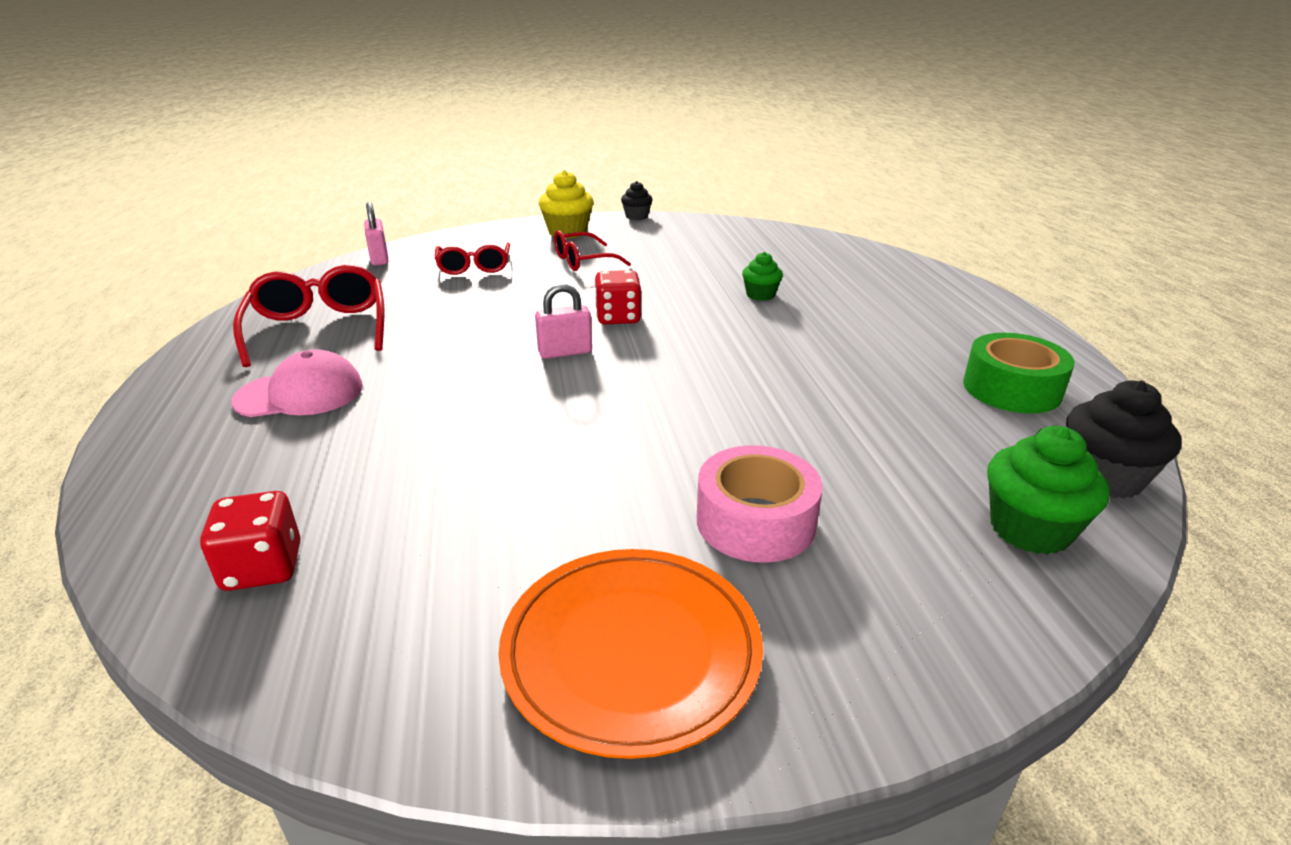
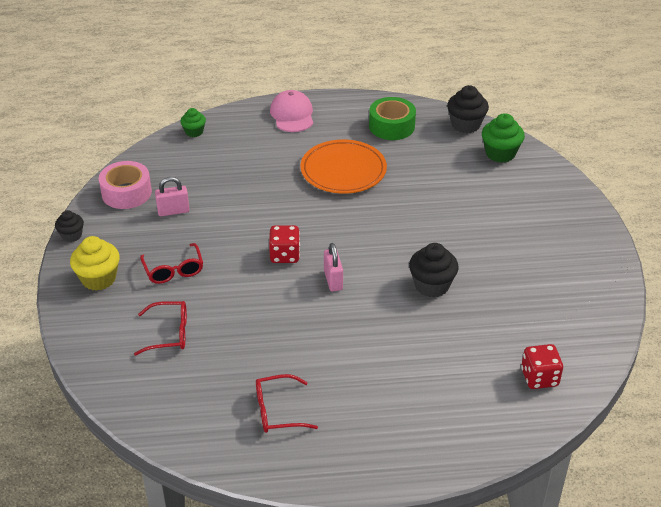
camera: 85 degrees left, 10 degrees up
pink cap [231,349,363,417] -> pink cap moved to [270,90,313,132]
red glasses [233,265,384,367] -> red glasses [256,374,318,433], size x0.65
pink padlock [364,202,389,266] -> pink padlock moved to [155,177,190,216]
orange plate [499,549,763,759] -> orange plate moved to [301,140,387,194]
pink tape [697,445,823,563] -> pink tape moved to [99,161,152,209]
green cupcake [742,252,783,301] -> green cupcake moved to [180,108,206,137]
none -> black cupcake [409,243,459,297]

